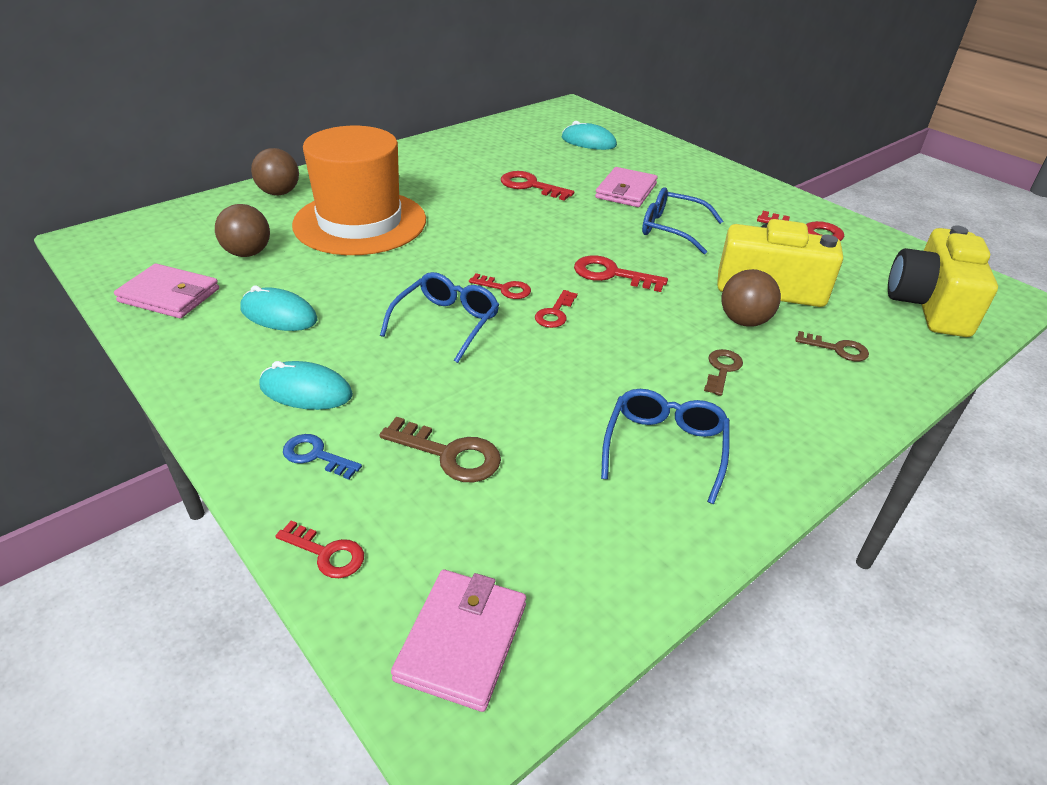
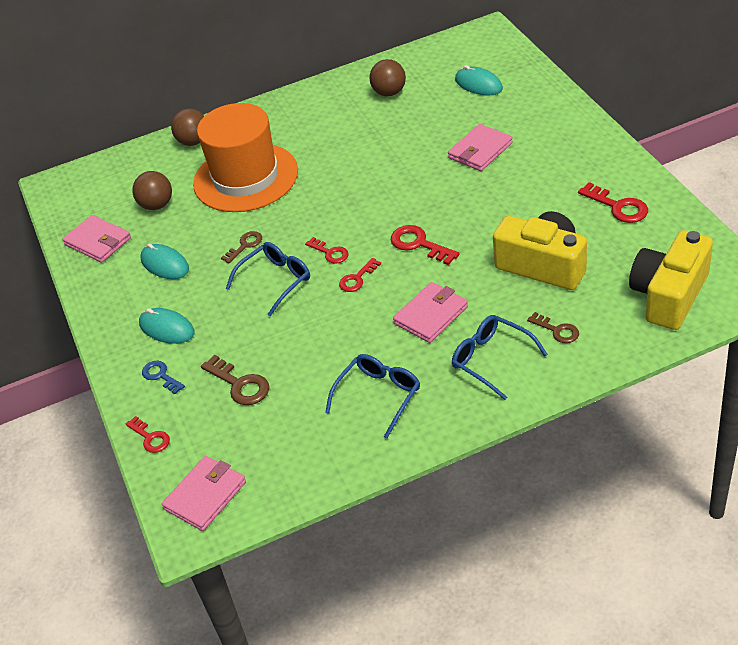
camera: 25 degrees right, 5 degrees up
red key [501,171,574,201] -> none
blue glasses [642,187,723,254] -> blue glasses moved to [452,315,548,400]
brown key [704,349,743,396] -> brown key moved to [221,231,262,263]
brown ball [721,269,781,327] -> brown ball moved to [369,59,406,96]
none -> pink wallet [393,282,468,343]

